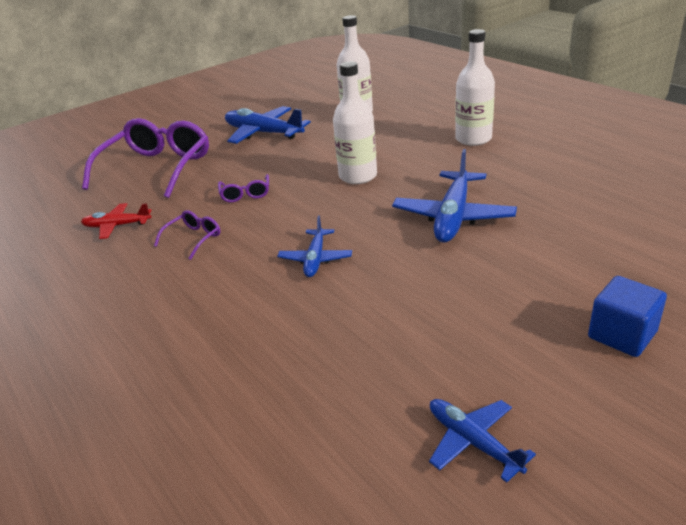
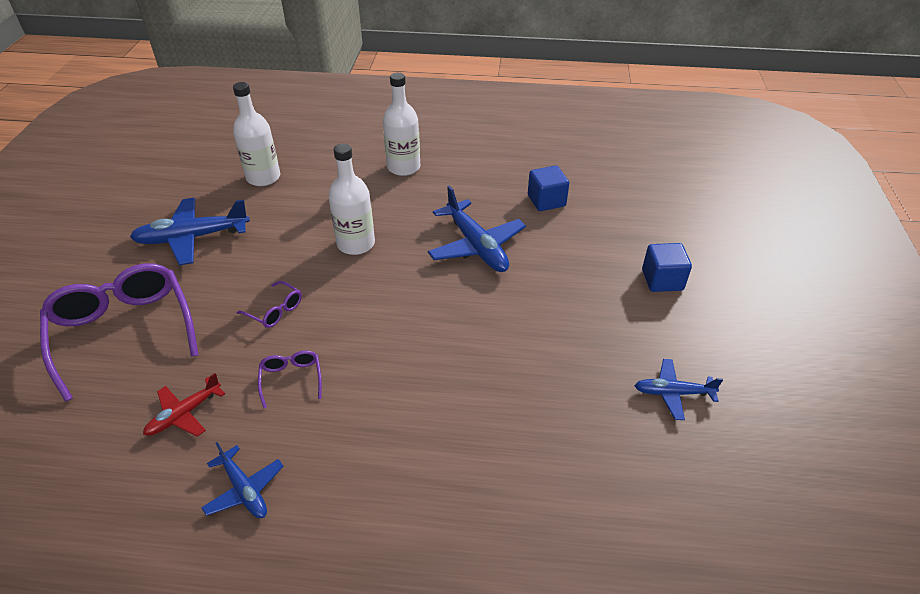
camera: 50 degrees left, 10 degrees up
blue plane [277,215,352,277] -> blue plane moved to [201,442,284,518]
none -> blue cube [528,166,569,211]

